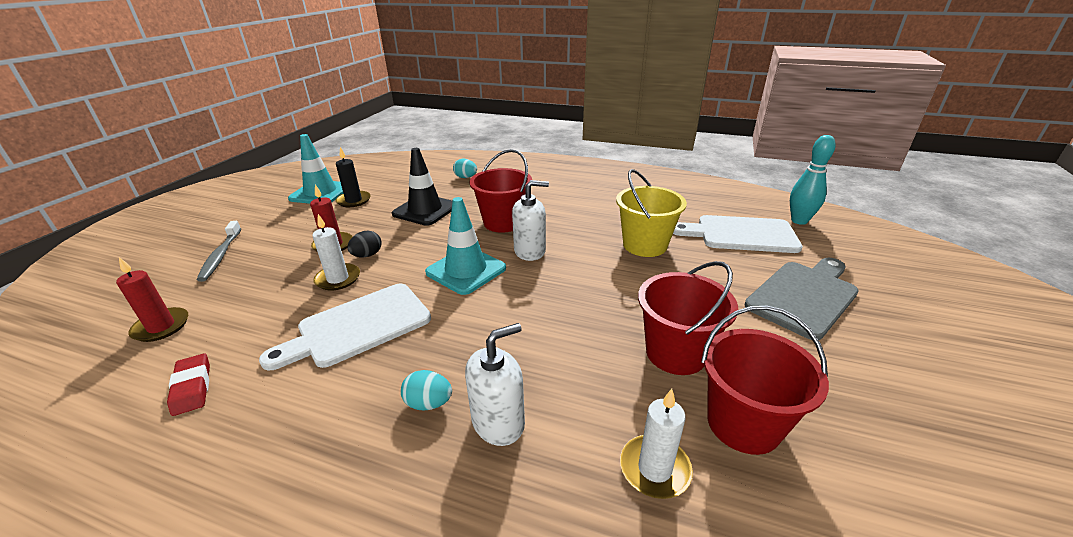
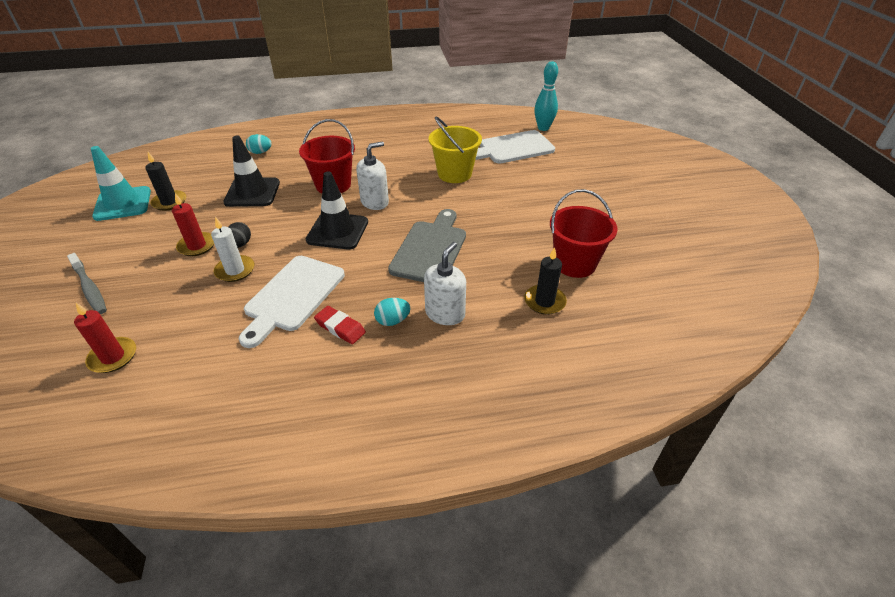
camera: 30 degrees left, 10 degrees up
red eraser [167,354,210,416] -> red eraser moved to [314,306,366,344]
turquoise traffic cone [425,197,506,295] -> black traffic cone [306,171,368,250]
white candle [620,389,693,499] -> black candle [524,247,567,315]
red bucket [638,261,738,375] -> none
grey cutting board [744,258,859,340] -> grey cutting board moved to [388,209,466,282]

